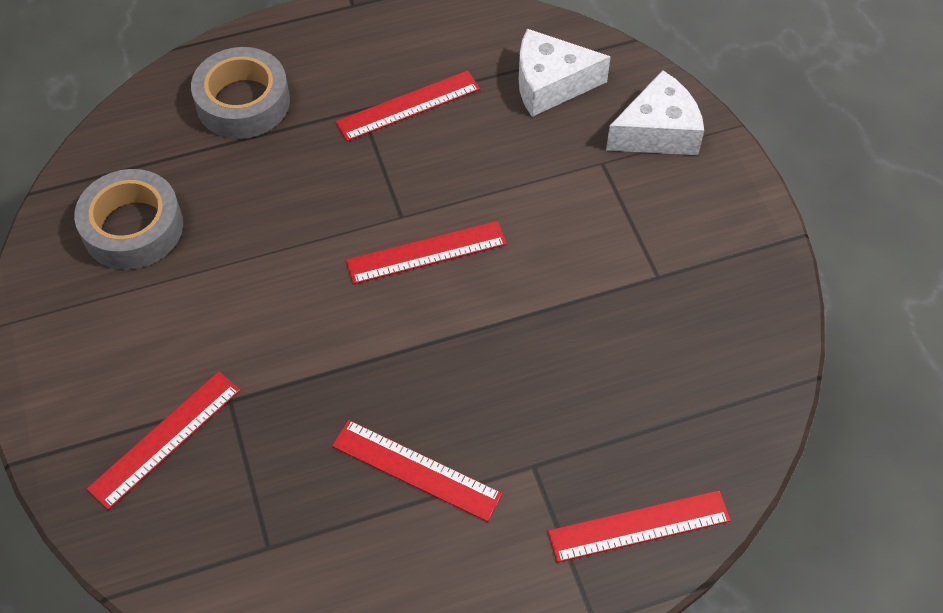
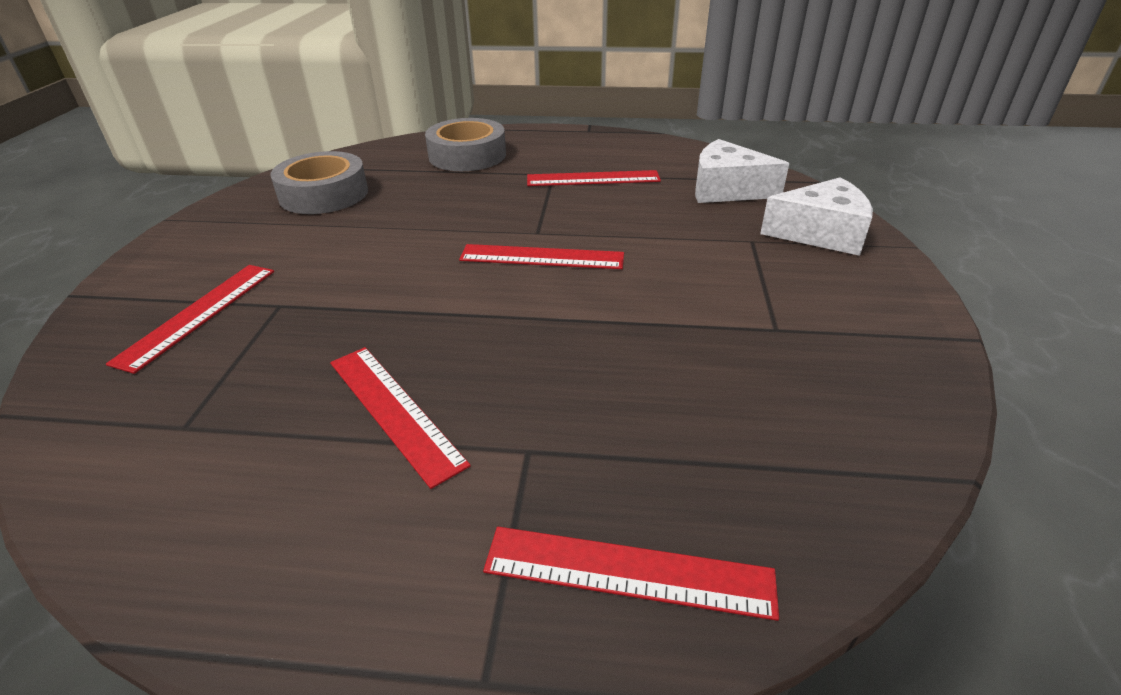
camera: 25 degrees right, 20 degrees down
red ruler [87,371,240,510] -> red ruler turned 45 degrees counterclockwise [106,265,274,374]

